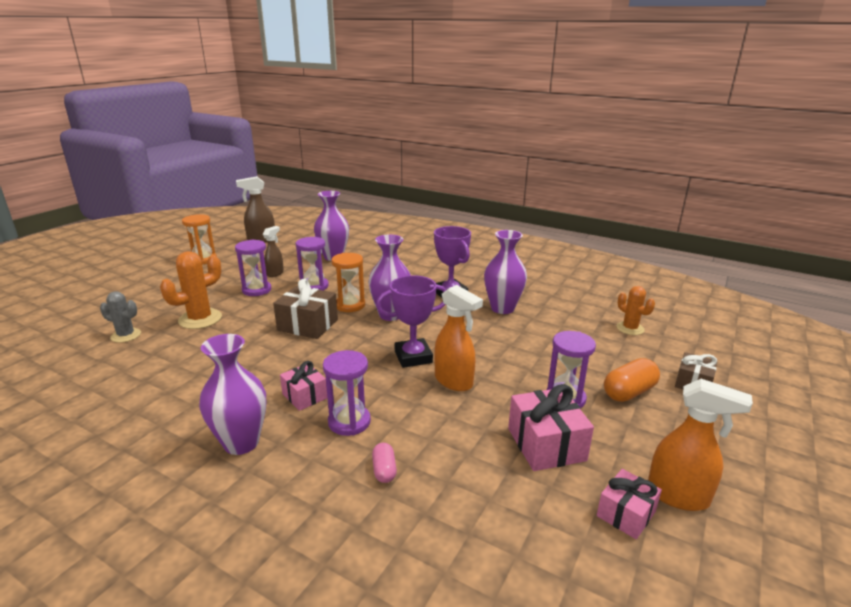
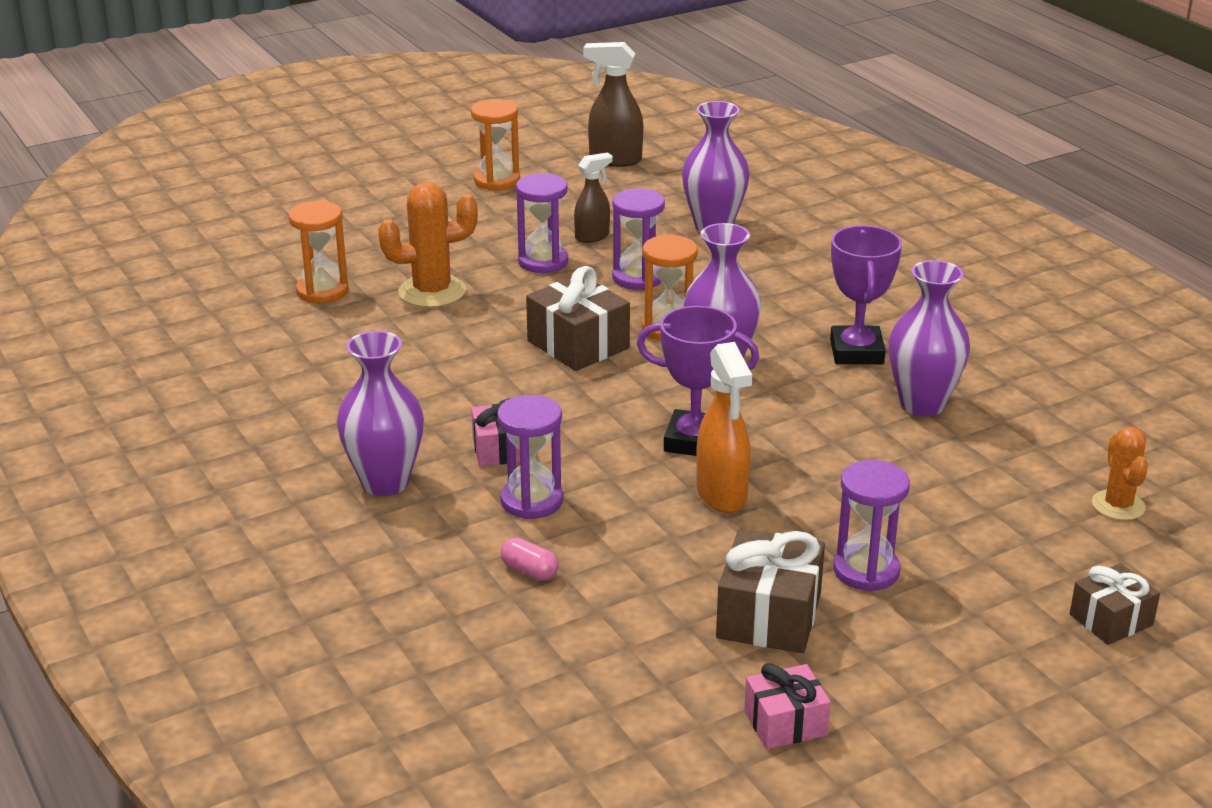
camera: 30 degrees right, 5 degrees up
grey cactus [100,291,141,343] -> orange hourglass [288,201,349,303]
pink capsule [372,443,397,483] -> pink capsule turned 75 degrees counterclockwise [501,537,559,581]
pink gift [508,384,594,471] -> brown gift [716,528,825,653]
orange capsule [604,358,660,402] -> none
orange spray bottle [648,379,753,511] -> none

